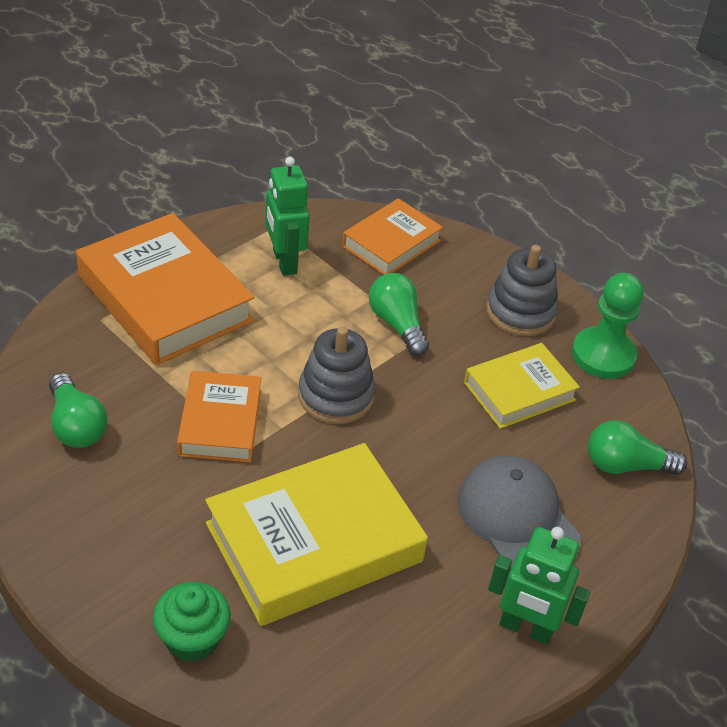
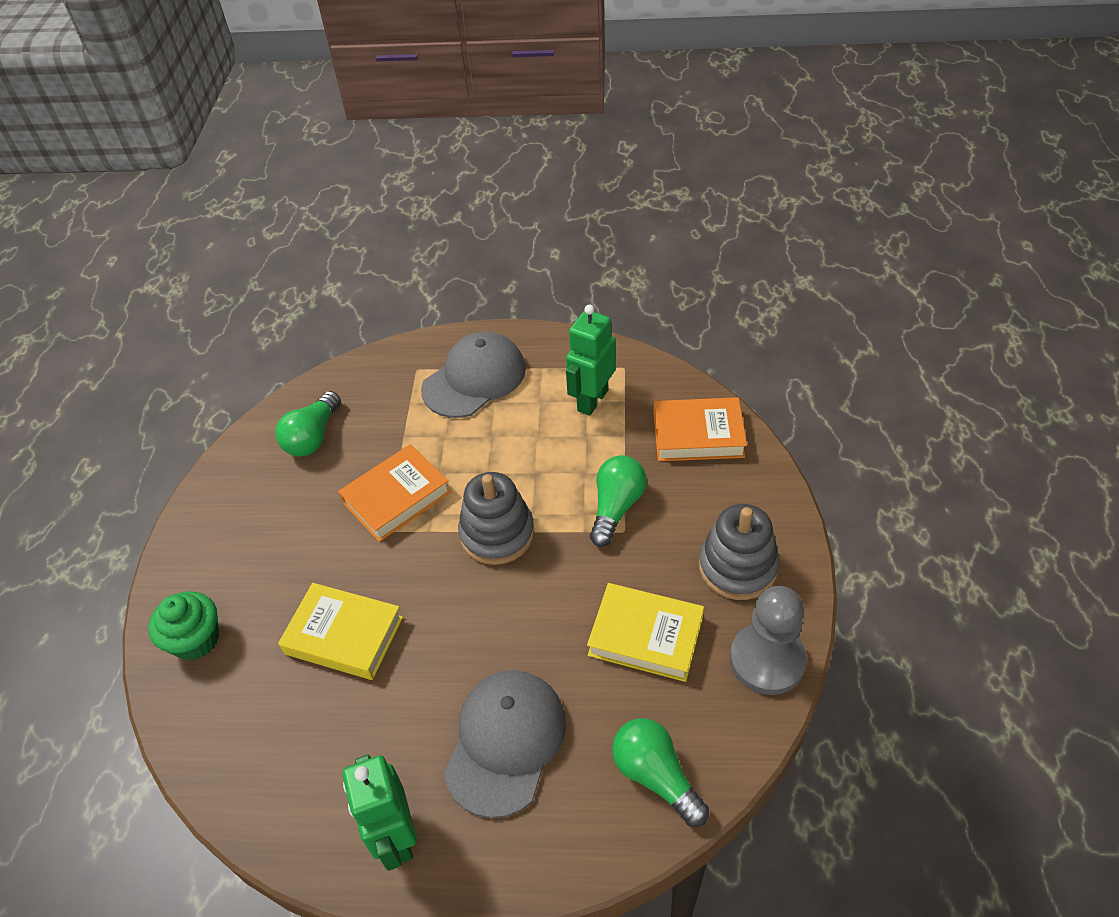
camera: 55 degrees right, 5 degrees up
orange book [76,213,255,365] -> grey cap [421,331,526,418]
yellow book [205,443,428,626] -> yellow book [278,583,403,680], size x0.58
green pawn [572,273,644,379] -> grey pawn [730,586,807,695]

